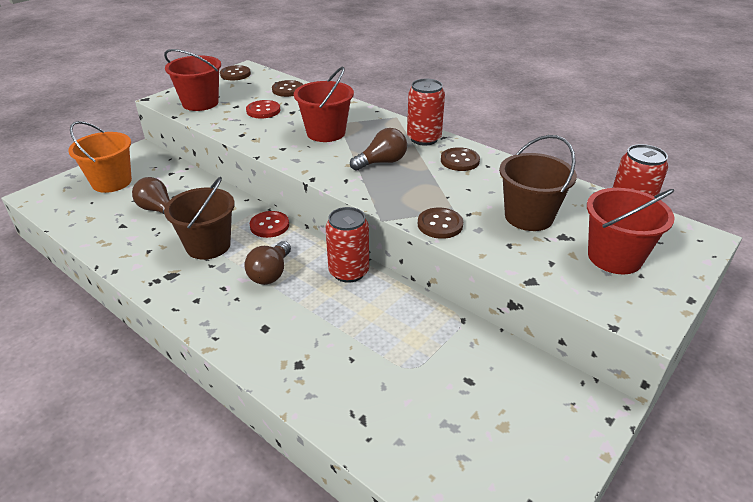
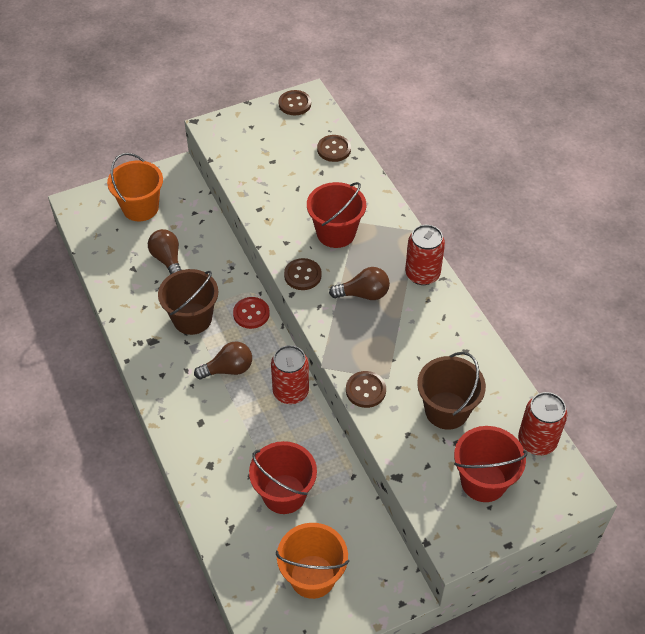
camera: 25 degrees right, 15 degrees up
red bucket [164,49,221,111] -> red bucket moved to [249,441,317,514]
brown light bulb [244,241,291,285] -> brown light bulb turned 150 degrees counterclockwise [194,341,252,379]
red button [246,100,280,118] -> none
brown button [441,147,480,171] -> brown button moved to [284,258,322,290]
none -> orange bucket [276,523,349,599]

